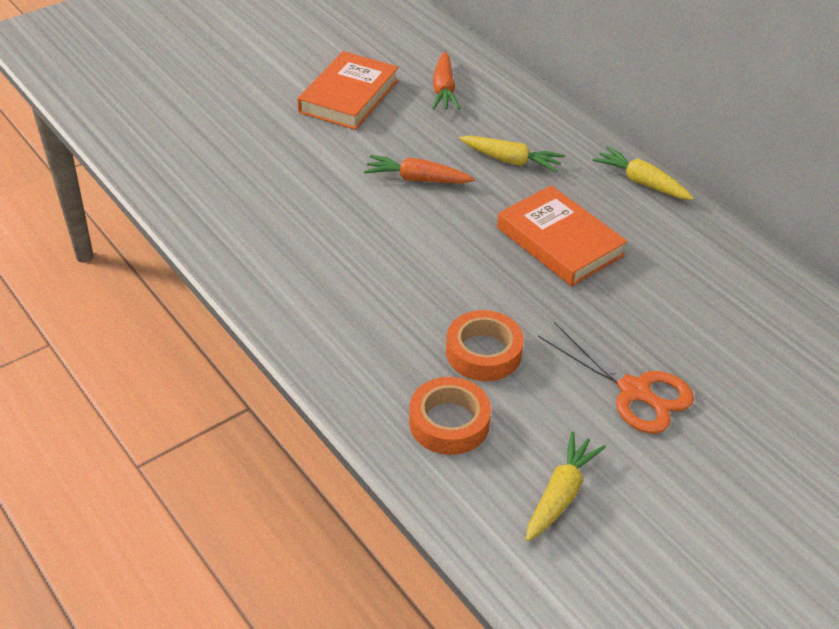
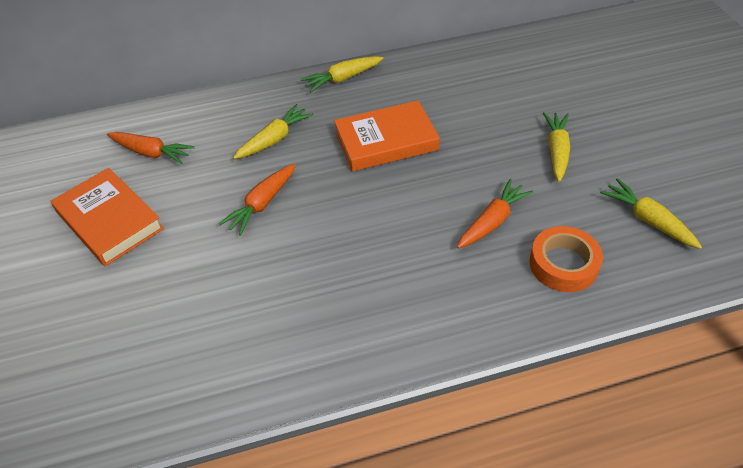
camera: 65 degrees left, 5 degrees up
orange tape [446,310,524,381] -> orange carrot [457,179,534,248]
orange scissors [538,322,694,434] -> yellow carrot [543,112,570,182]

